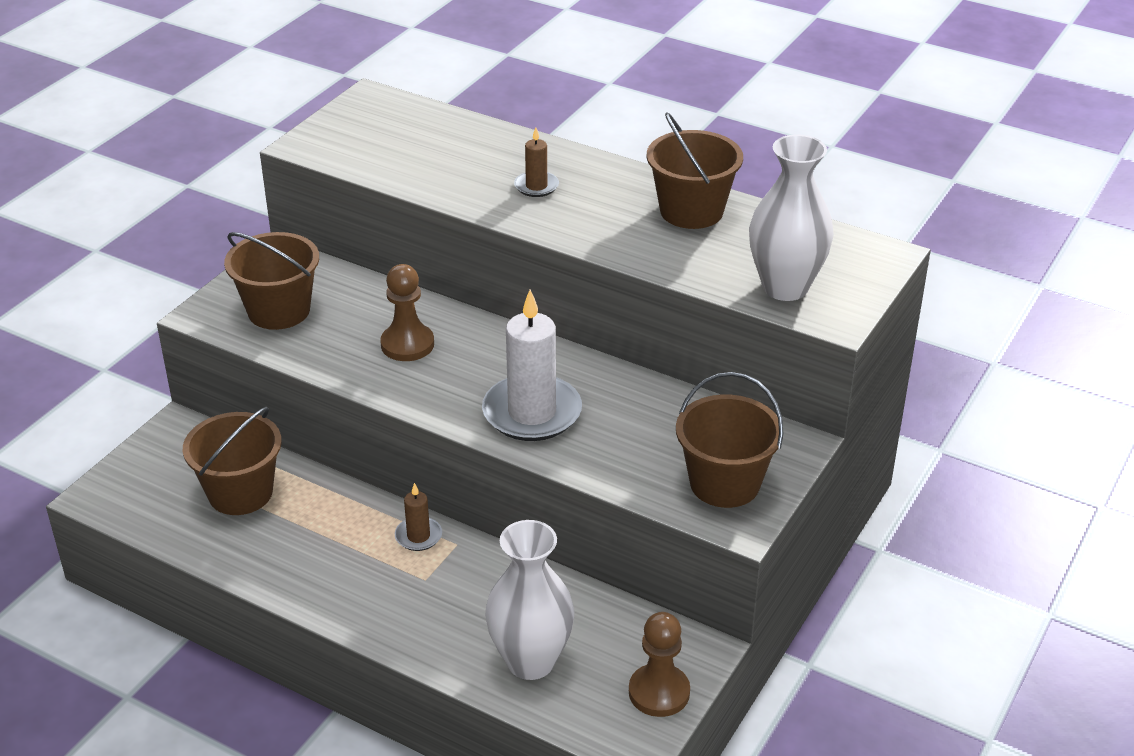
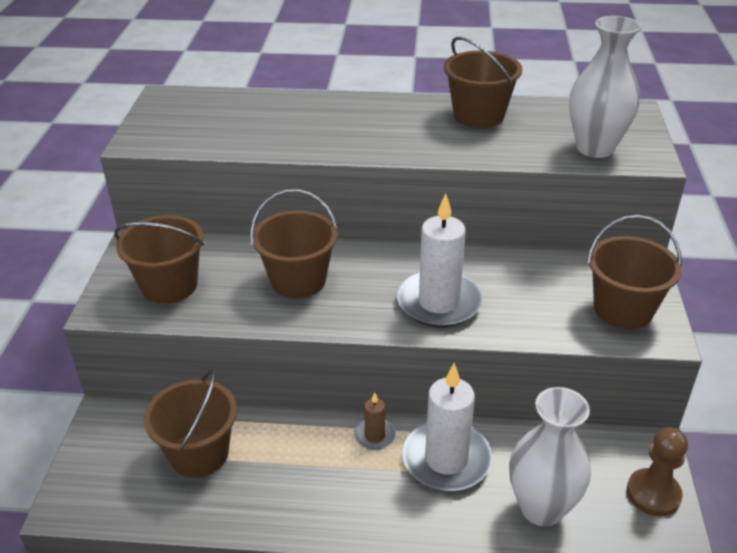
camera: 25 degrees left, 0 degrees up
brown pawn [380,264,434,361] -> brown bucket [250,189,338,298]
brown candle [514,127,559,197] -> none
none -> white candle [402,363,492,491]

